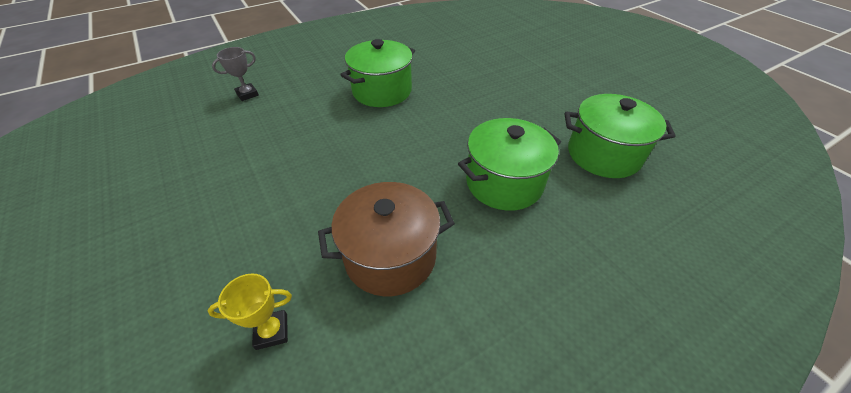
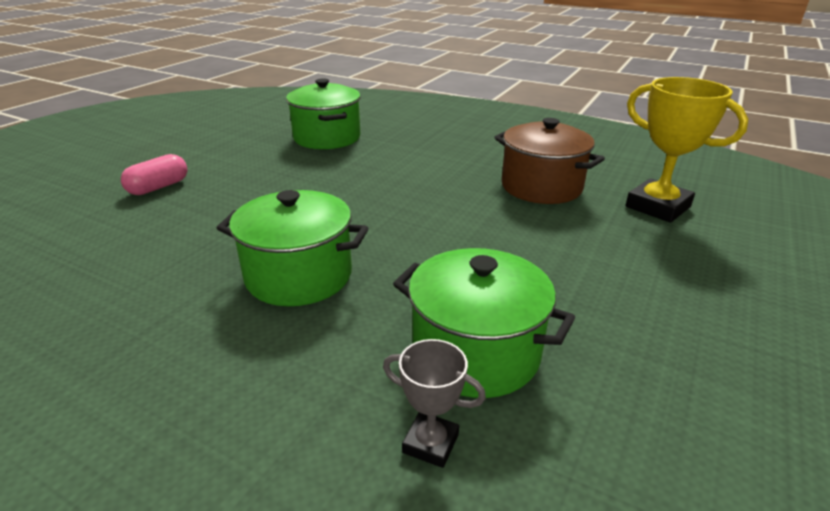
camera: 120 degrees left, 15 degrees down
yellow trophy [208,273,292,350] -> yellow trophy [626,77,748,223], size x1.91
green pot [458,118,561,211] -> green pot moved to [393,248,575,398]
none -> pink capsule [121,154,187,195]

